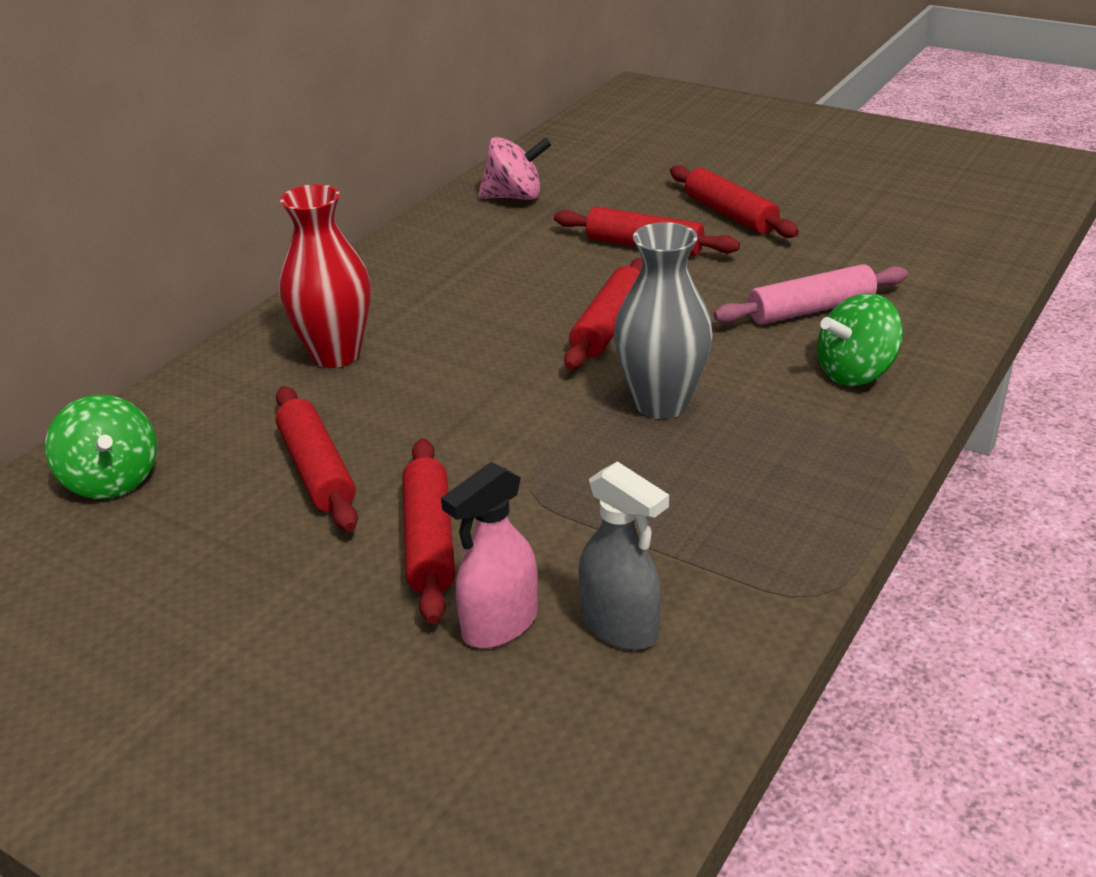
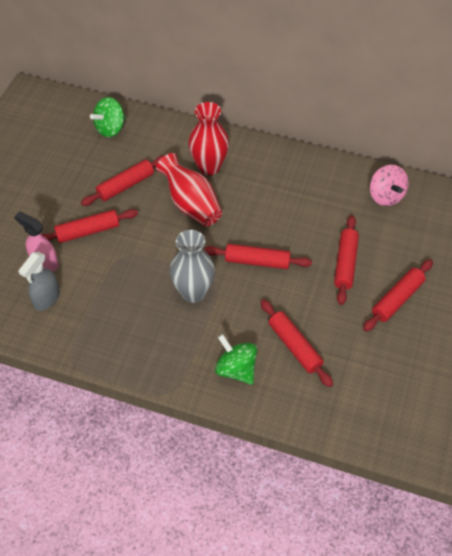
camera: 75 degrees right, 20 degrees up
pink rolling pin [714,264,908,324] -> red rolling pin [260,299,333,387]
none -> red vase [156,153,222,227]

